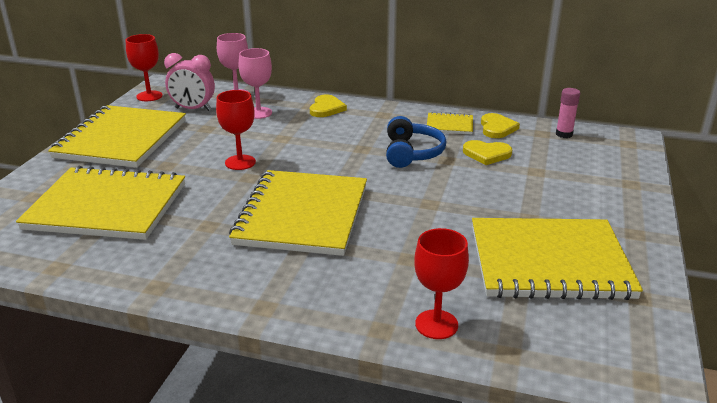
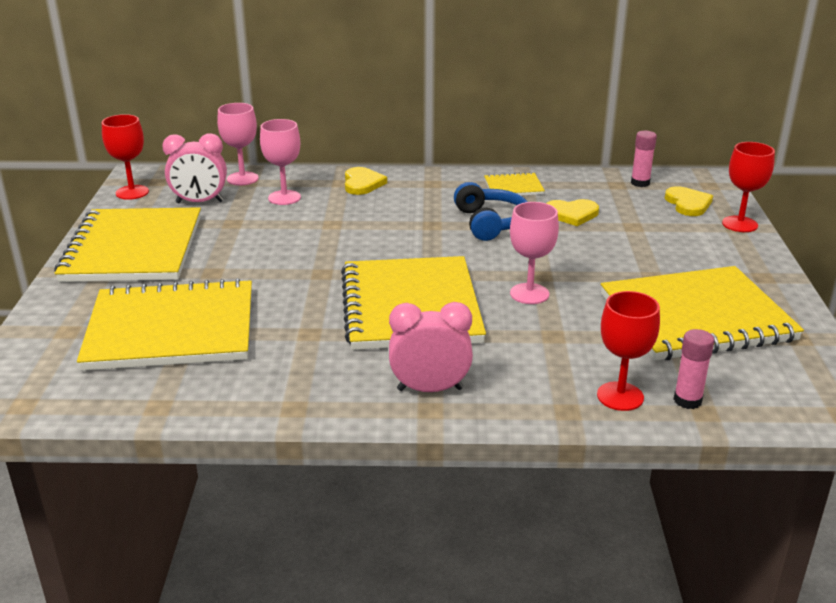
camera: 15 degrees left, 0 degrees up
red goblet [216,90,256,170] -> red goblet moved to [722,142,775,232]
yellow heart [481,113,520,138] -> yellow heart moved to [665,186,713,216]
none -> pink clock [389,302,473,392]
none -> pink goblet [510,202,559,304]
none -> pink glue stick [674,329,714,409]

